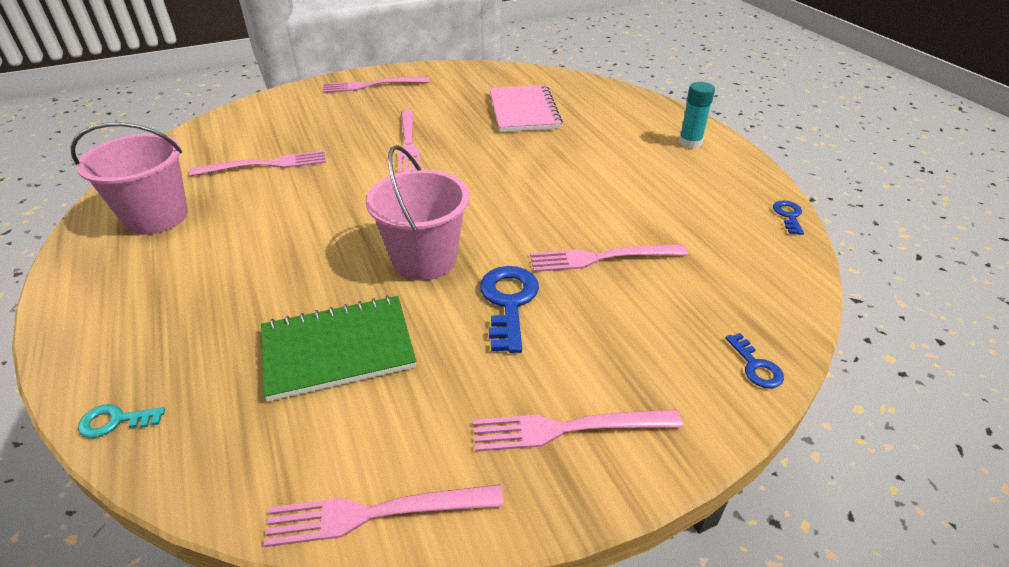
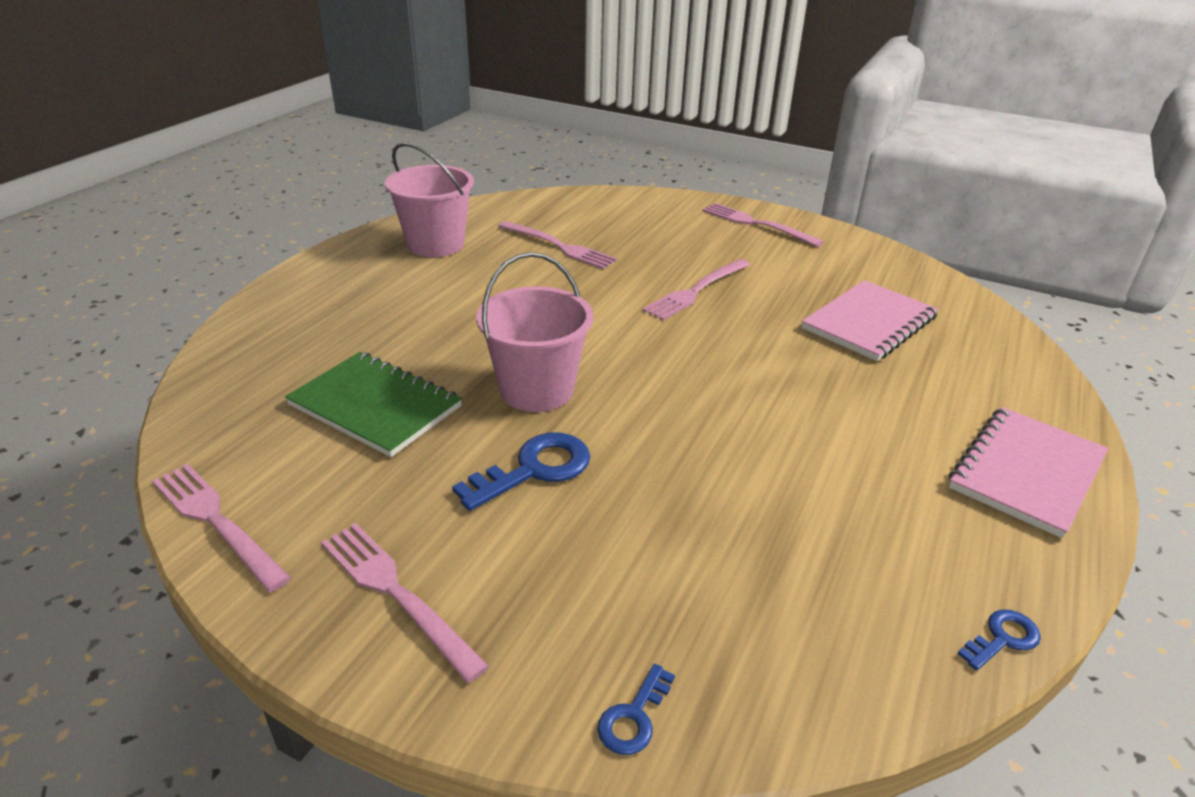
camera: 50 degrees right, 5 degrees down
turquoise key [78,404,165,438] -> none
pink fork [530,244,688,272] -> none
turquoise glue stick [679,82,715,149] -> pink notebook [949,407,1109,538]

